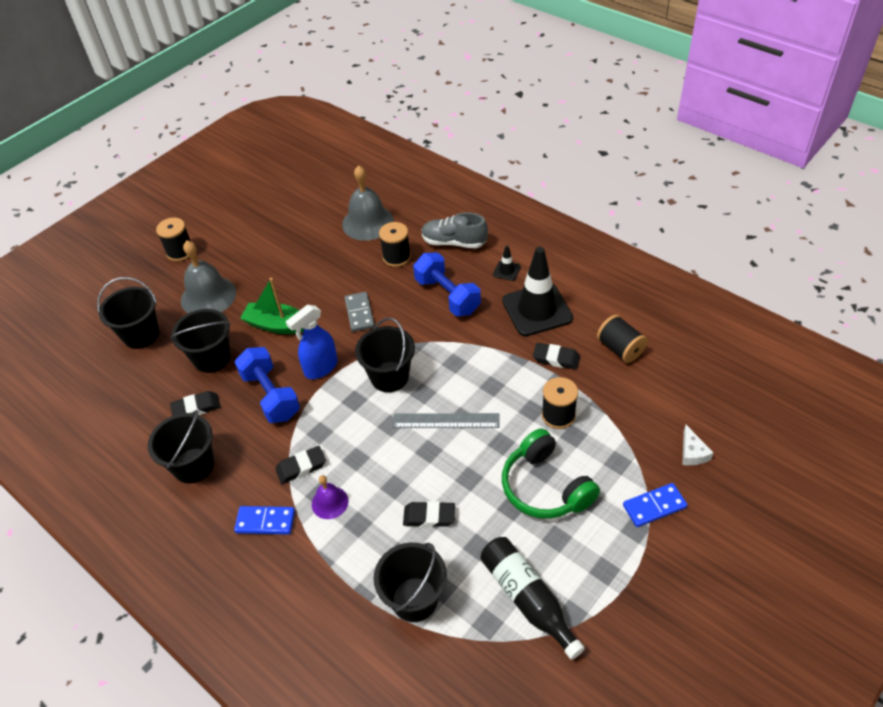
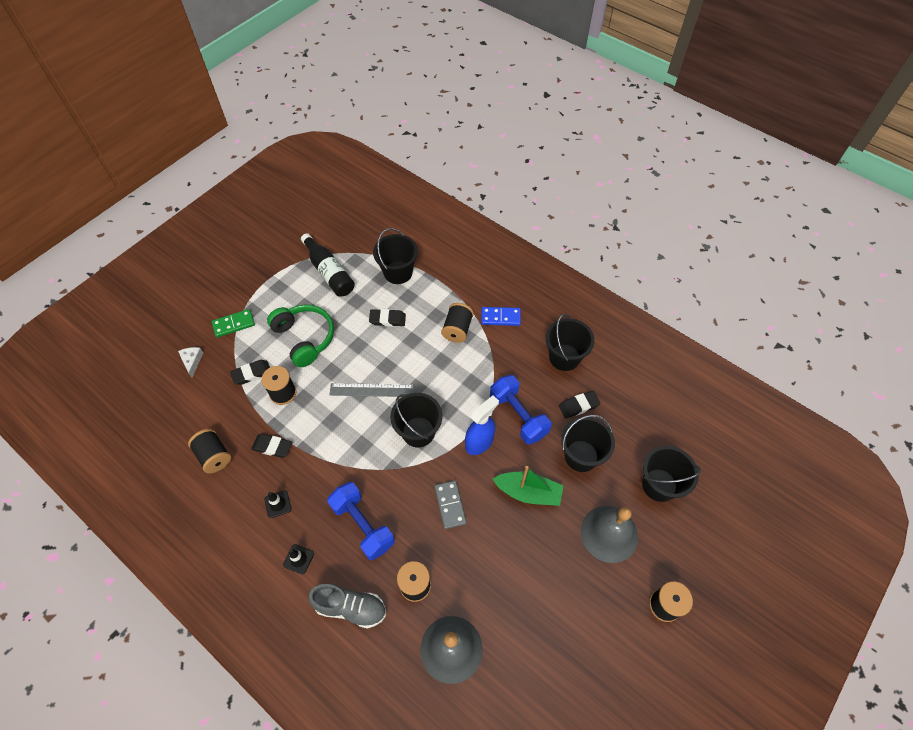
camera: 175 degrees right, 10 degrees up
black eraser [275,446,326,484] -> black eraser moved to [230,360,270,385]
purple bell [312,475,348,519] -> black spool [441,303,474,343]
black traffic cone [502,247,573,336] -> black traffic cone [264,490,291,518], size x0.42
blue domino [623,483,687,527] -> green domino [212,309,255,338]

